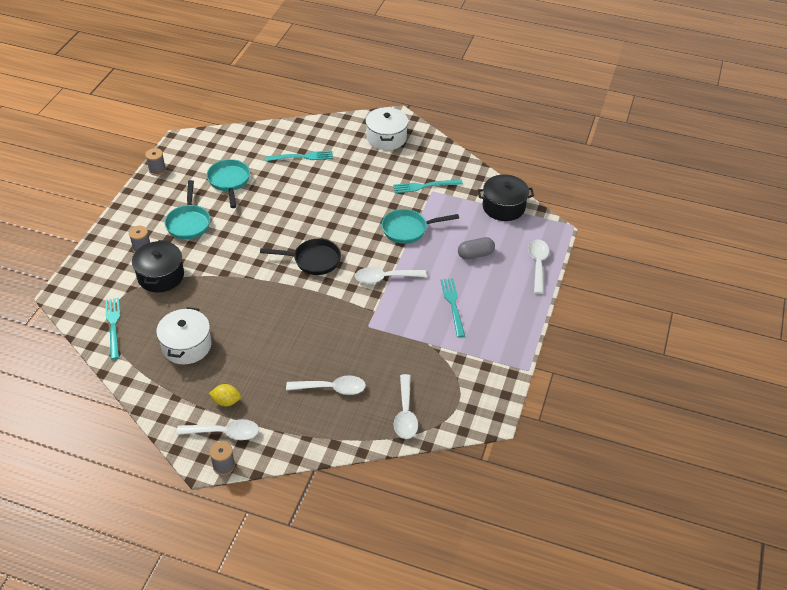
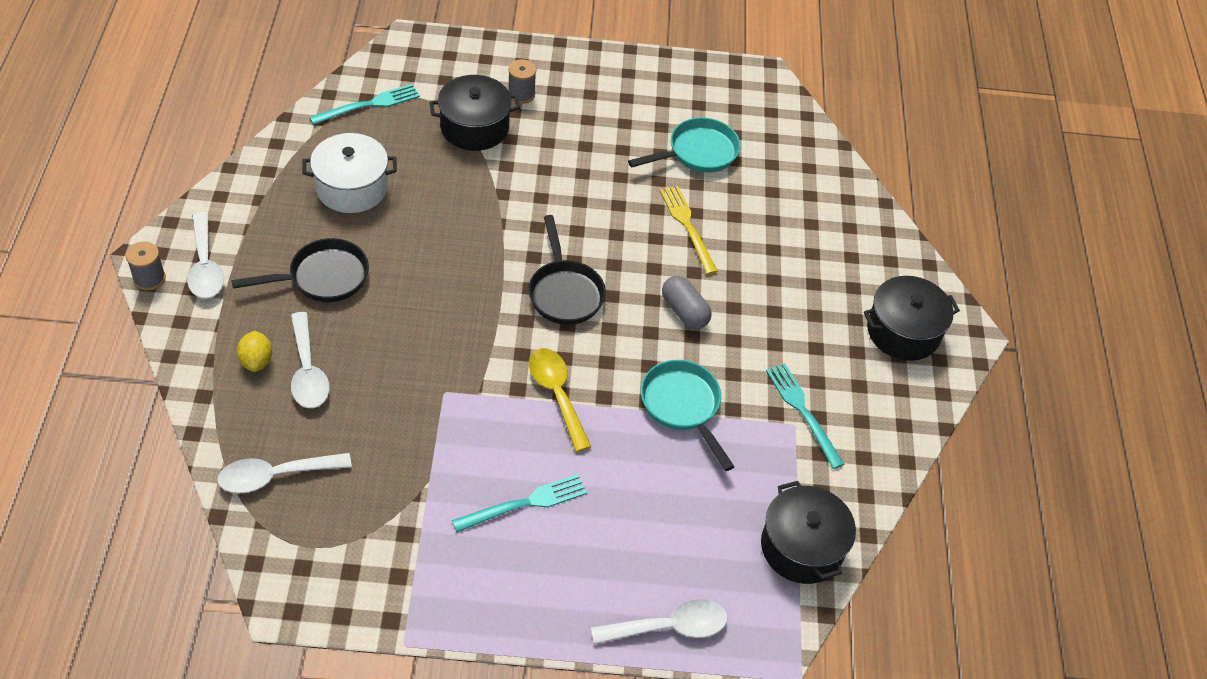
camera: 70 degrees right, 5 degrees up
grey spool [145,148,166,176] -> none
turquoise pan [165,180,210,240] -> none
yellow lemon [209,384,241,406] -> yellow lemon moved to [237,331,272,372]
turquoise fork [265,150,333,161] -> none
white spoon [355,267,427,284] -> yellow spoon [529,348,591,452]
white pot [366,107,408,150] -> black pot [864,276,960,361]
grey capsule [458,237,495,260] -> grey capsule moved to [662,276,712,329]
none -> black pan [231,238,369,302]
none -> yellow fork [660,186,718,275]

